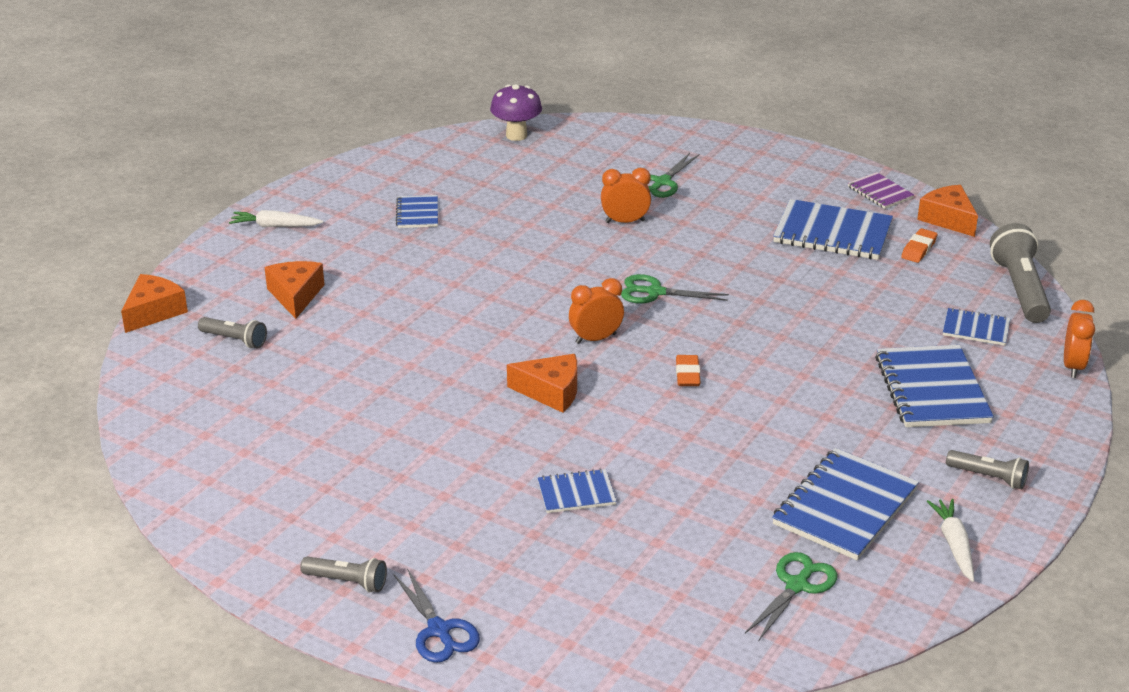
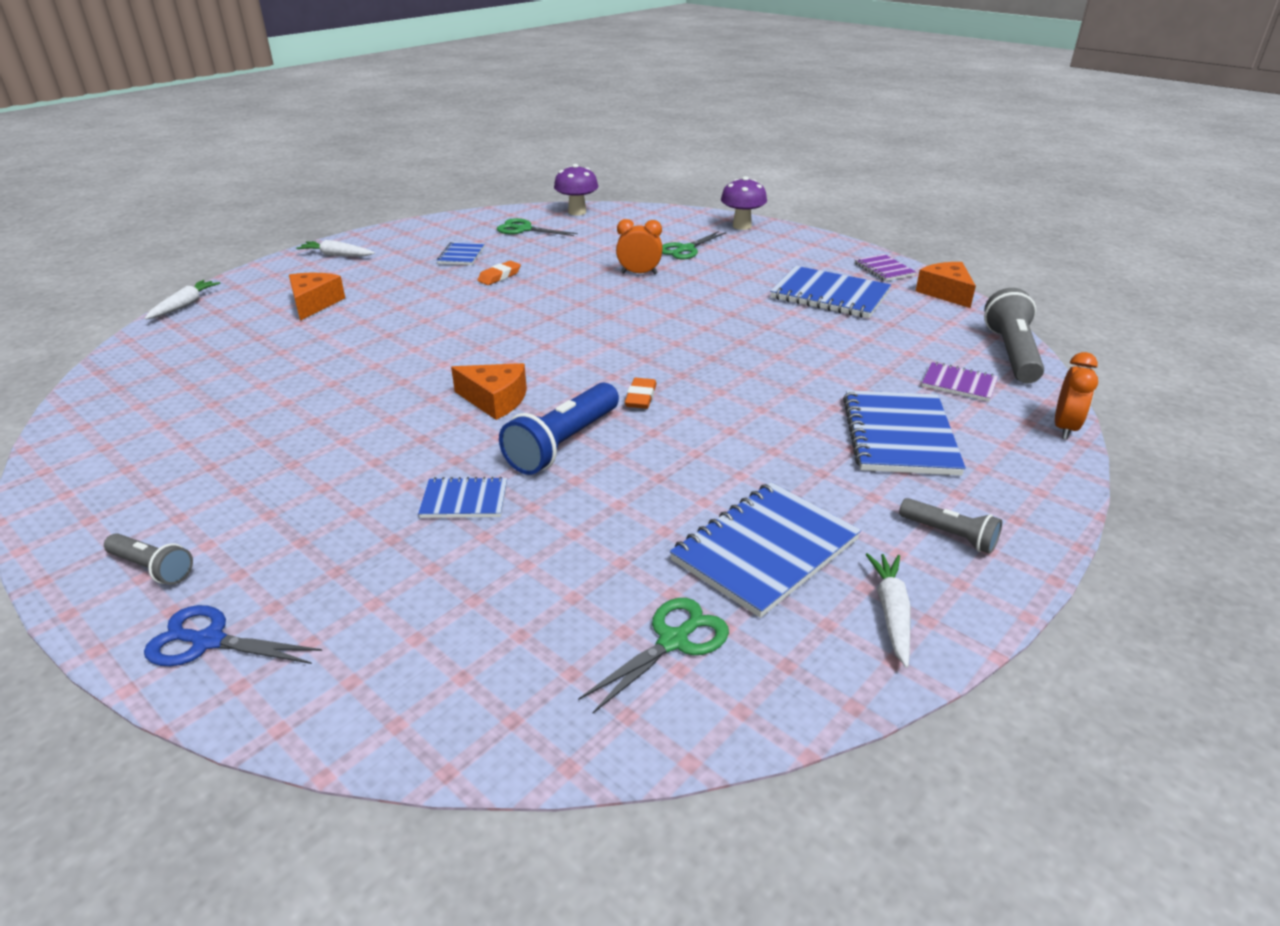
camera: 10 degrees right, 0 degrees up
orange cheese [121,274,188,333] -> white carrot [145,280,220,319]
grey flashlight [198,317,267,348] -> none
blue scissors [394,568,480,663] -> blue scissors turned 120 degrees clockwise [144,605,322,666]
orange clock [569,278,624,344] -> none
green scissors [621,274,729,304] -> green scissors moved to [497,218,578,236]
orange eraser [901,228,937,263] -> orange eraser moved to [477,261,521,285]
blue notebook [943,308,1010,346] -> purple notebook [922,362,998,401]
none -> blue flashlight [499,382,619,475]
none -> purple mushroom [721,176,767,230]

